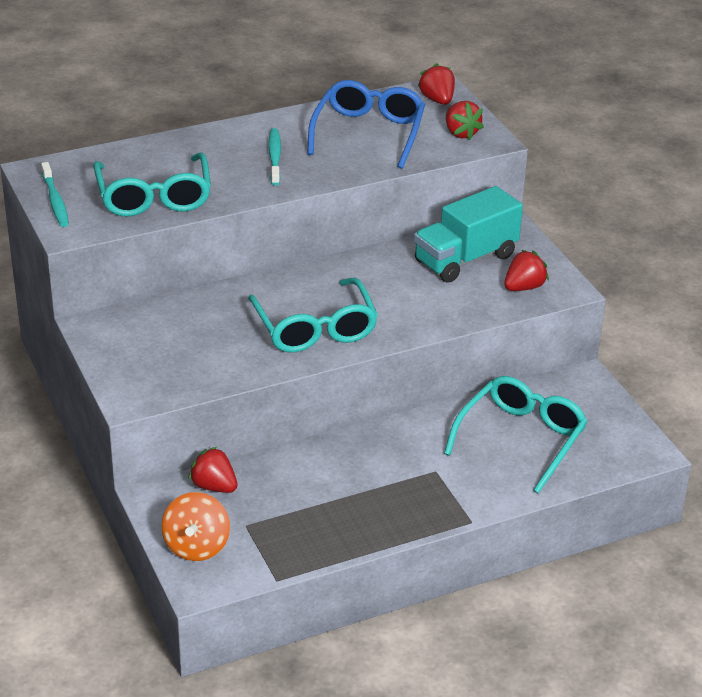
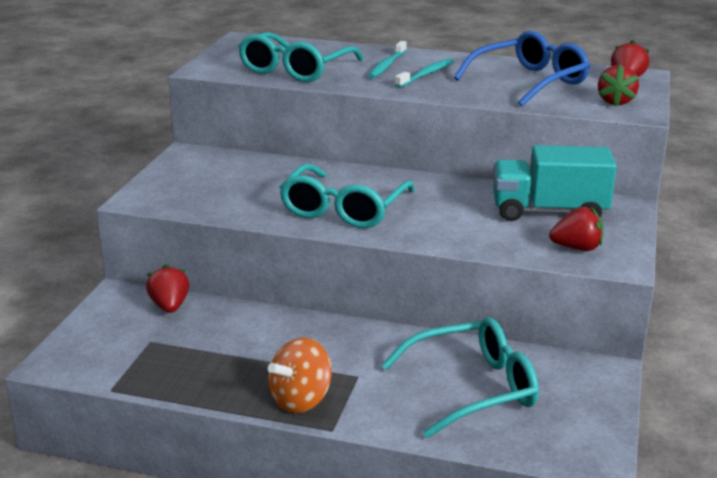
camera: 40 degrees right, 10 degrees down
turquoise toothbrush [41,162,69,227] -> turquoise toothbrush moved to [368,41,407,79]
orange spinning top [161,492,230,561] -> orange spinning top moved to [268,337,332,413]

